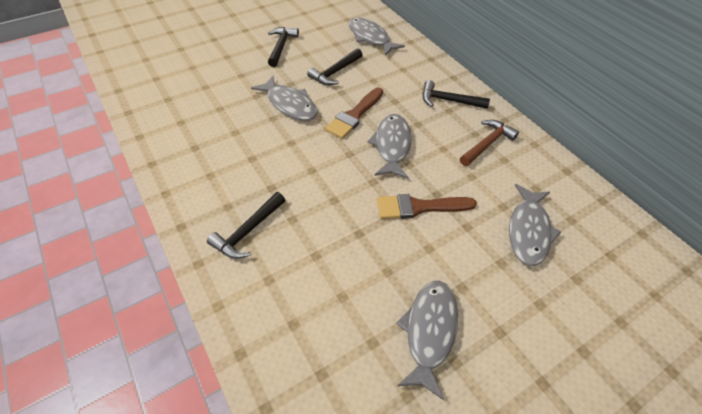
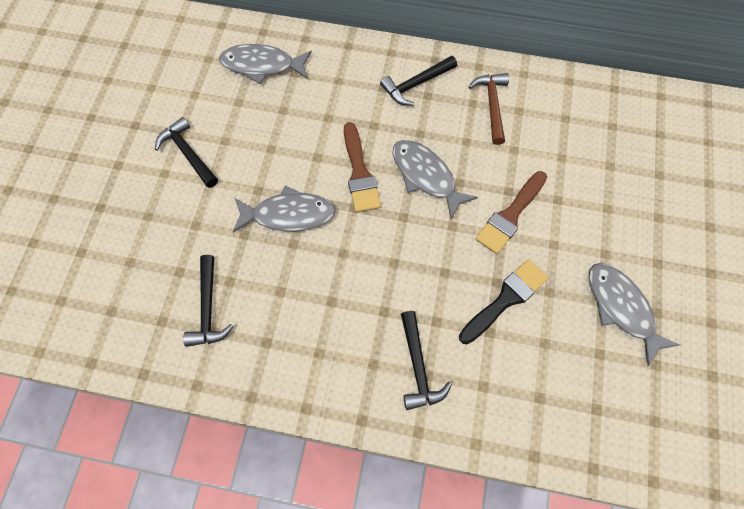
camera: 45 degrees left, 15 degrees up
black hammer [307,49,362,85] -> black hammer moved to [183,255,234,347]
grey fish [509,184,561,266] -> none
none -> black brush [459,259,548,344]

